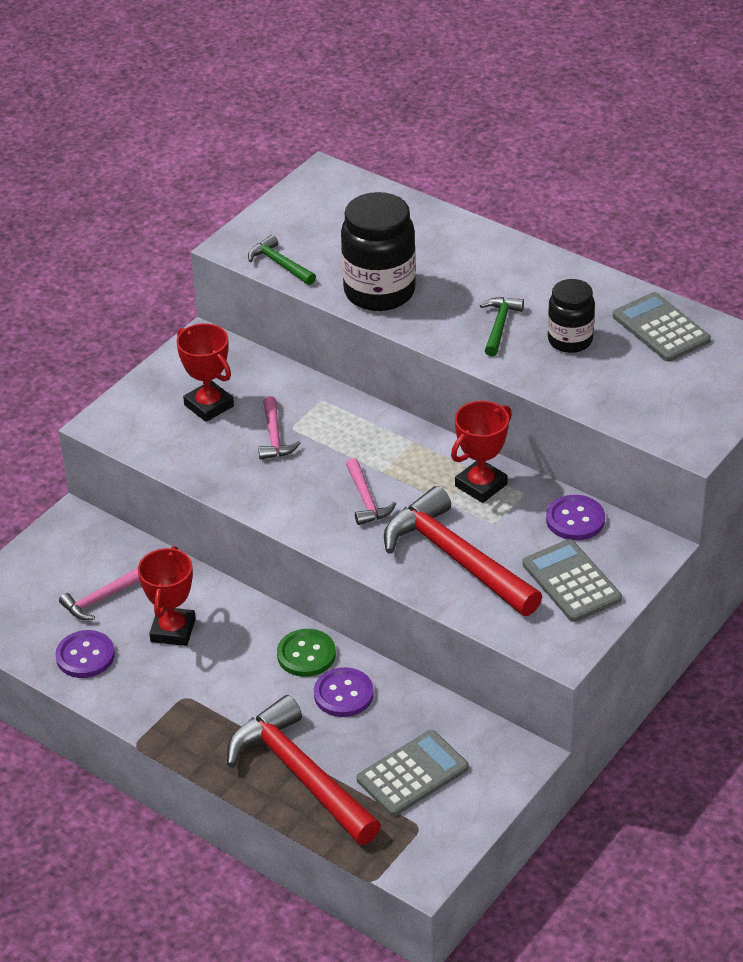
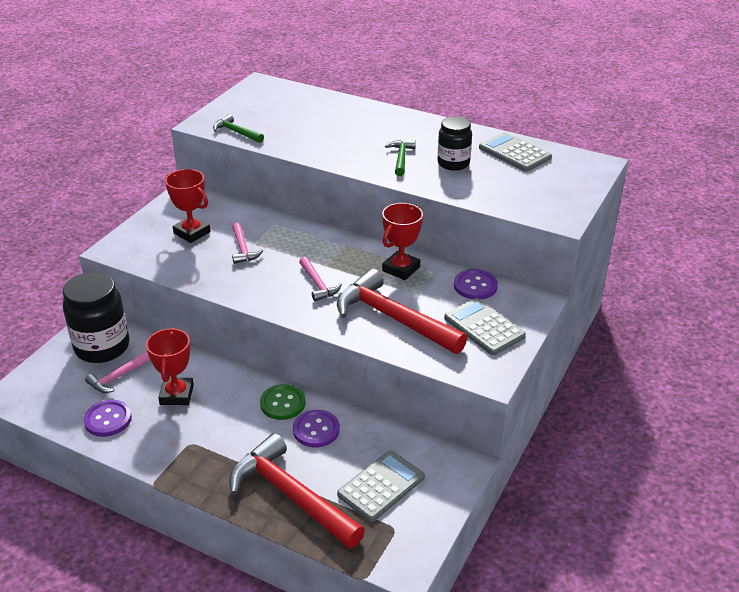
camera: 10 degrees left, 5 degrees down
black jar [341,192,416,311] -> black jar moved to [63,272,130,363]

